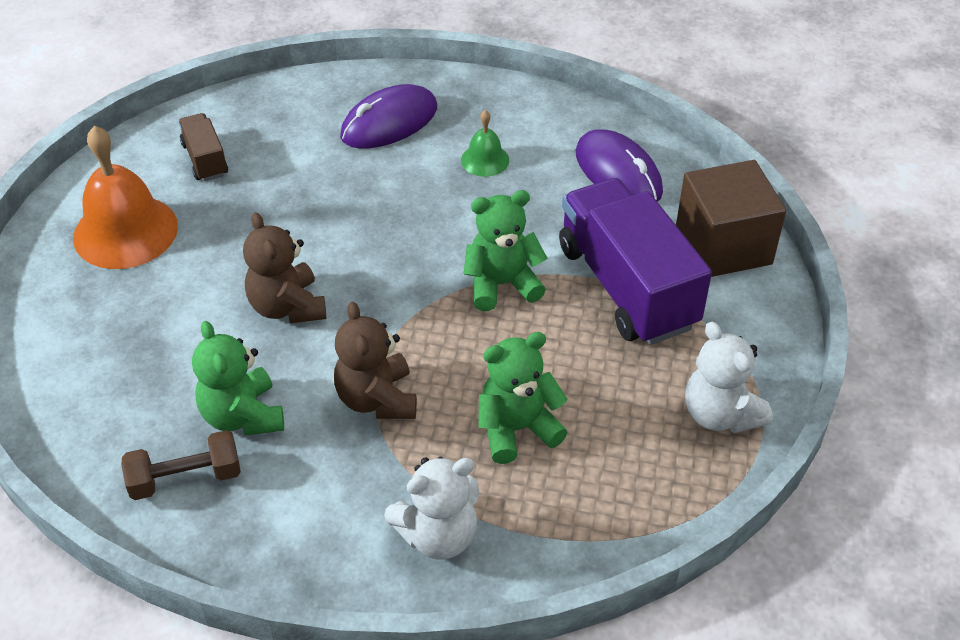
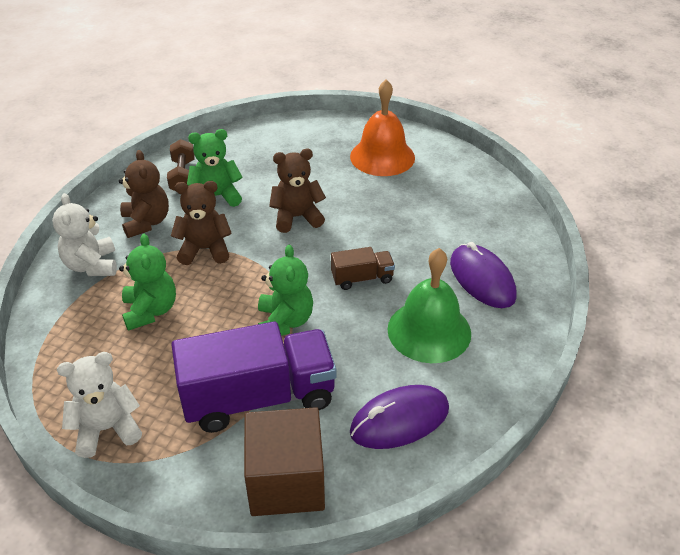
camera: 100 degrees right, 5 degrees down
brown truck [178,113,228,181] -> brown truck moved to [331,247,395,290]
green bell [461,110,509,177] -> green bell [388,248,471,363], size x2.02
none -> brown teddy bear [119,150,169,238]

